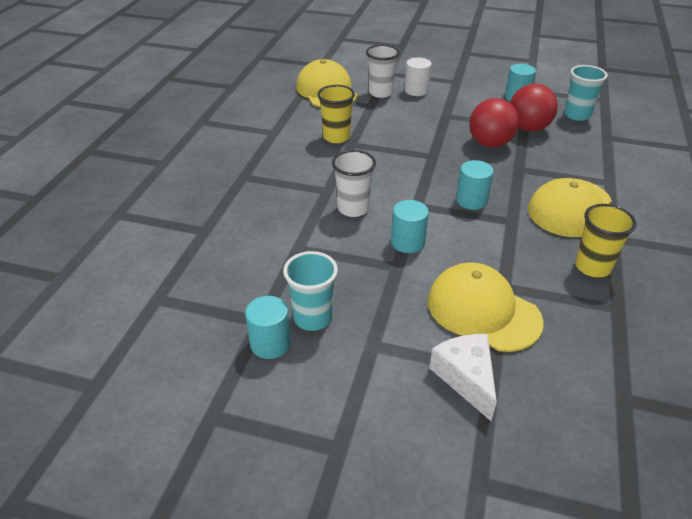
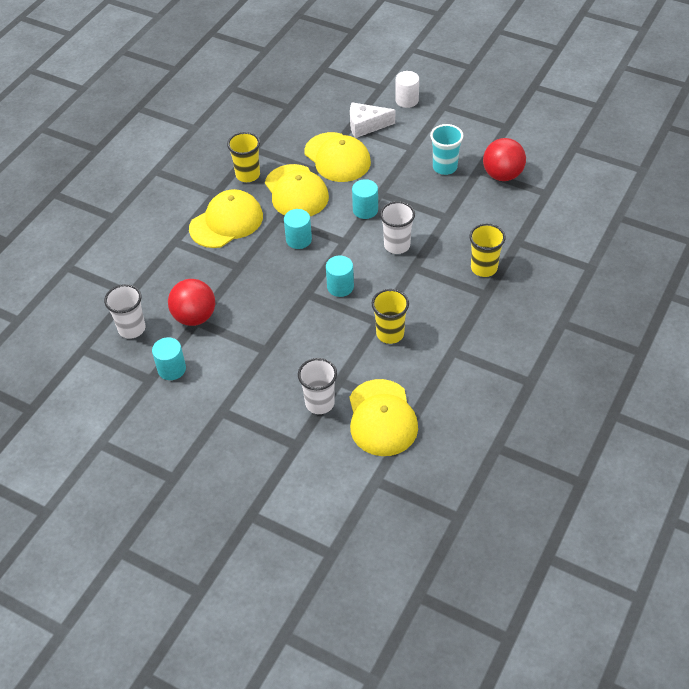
camera: 165 degrees left, 10 degrees up
turquoise cylinder [245,296,291,359] -> turquoise cylinder moved to [326,256,354,297]
white cylinder [404,58,432,96] -> white cylinder moved to [395,71,419,108]
white cheese [429,334,497,421] -> white cheese turned 90 degrees clockwise [350,102,395,138]
red ball [469,98,519,148] -> red ball moved to [483,138,526,181]
turquoise cup [564,65,608,121] -> white cup [104,284,145,339]
none -> yellow cap [265,164,329,216]
none -> yellow cup [469,224,506,277]

